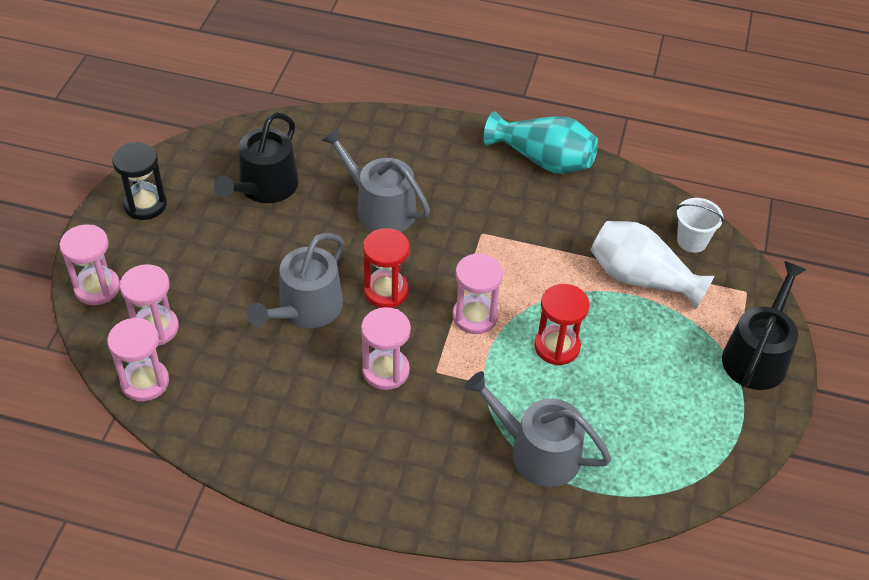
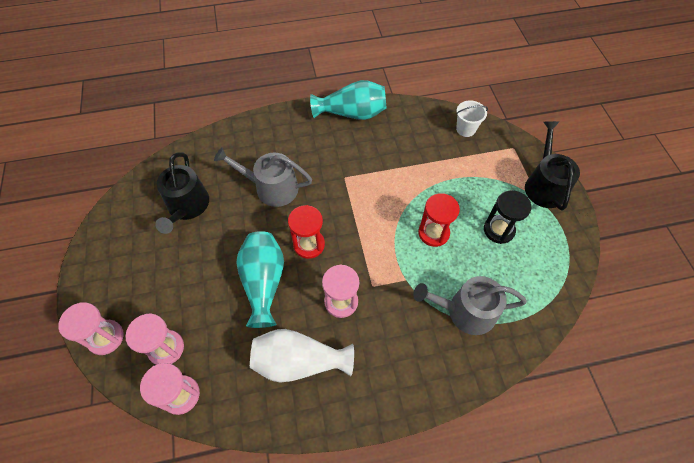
camera: 25 degrees left, 10 degrees up
black hourglass [112,142,167,220] -> black hourglass moved to [484,190,531,244]
grey watering can [247,233,344,328] -> turquoise vase [236,231,284,328]
pink hourglass [453,253,503,334] -> none
white vase [591,221,715,309] -> white vase moved to [250,329,354,383]

